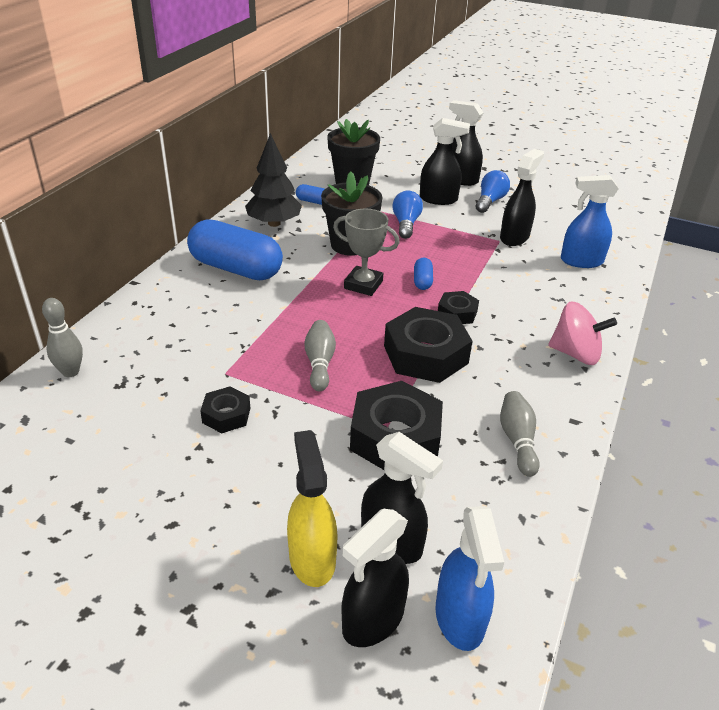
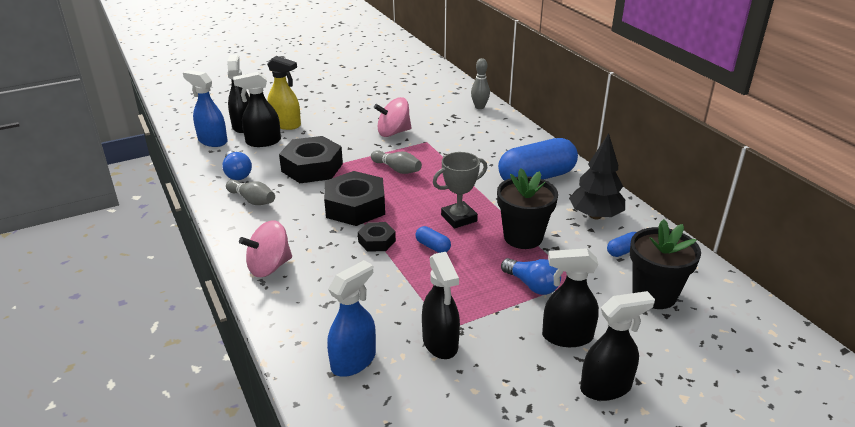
camera: 130 degrees right, 5 degrees down
black nut [200,386,250,433] -> pink spinning top [374,97,412,137]
black spray bottle [420,118,470,205] -> black spray bottle turned 45 degrees clockwise [542,248,599,347]
blue light bulb [476,170,510,213] -> blue light bulb moved to [222,151,252,180]

